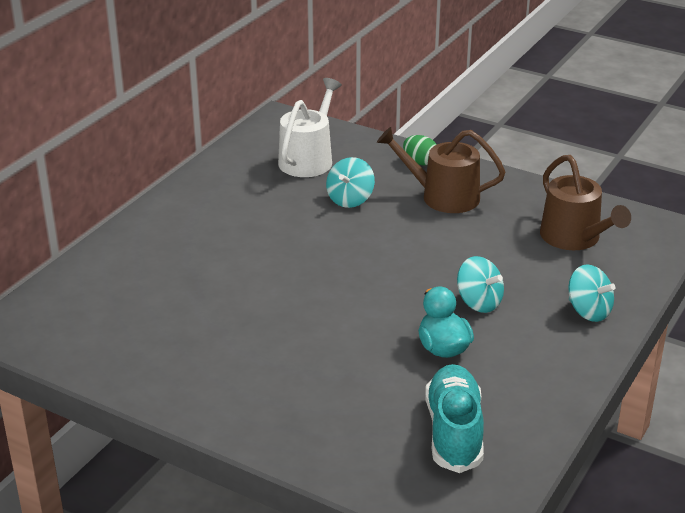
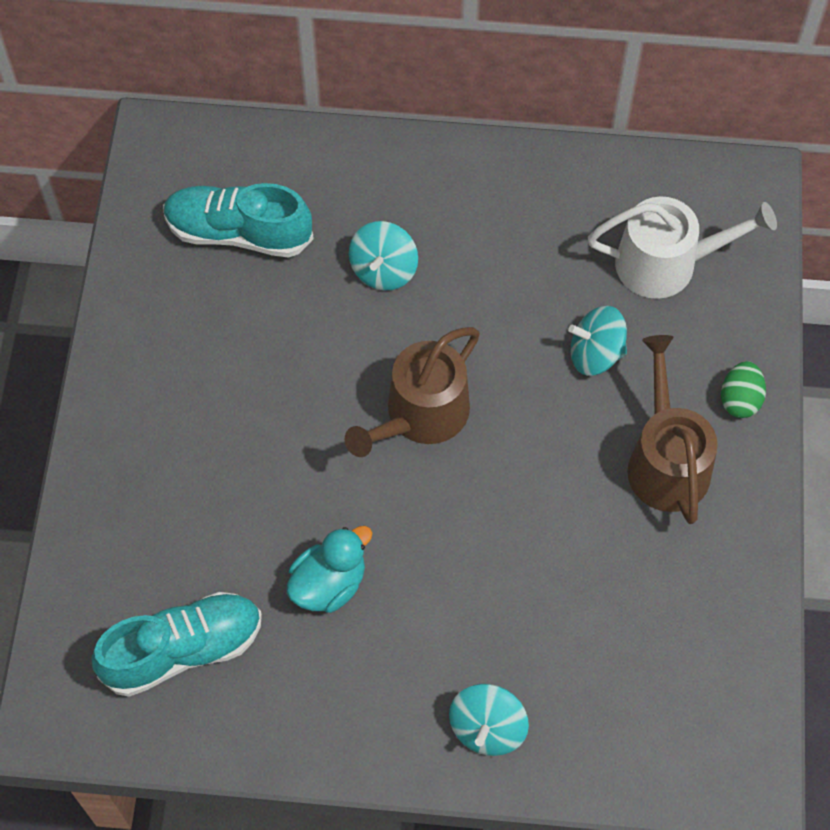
camera: 65 degrees right, 30 degrees up
turquoise spinning top [457,256,504,313] -> turquoise spinning top moved to [349,221,418,290]
brown watering can [540,155,631,250] -> brown watering can moved to [345,327,480,457]
none -> turquoise shoe [163,183,314,258]

